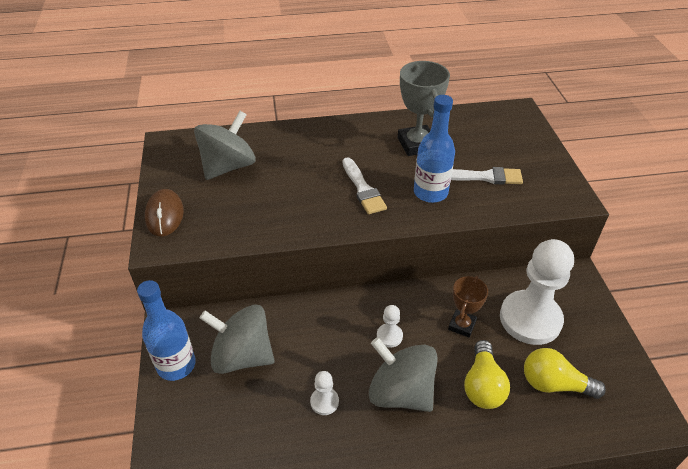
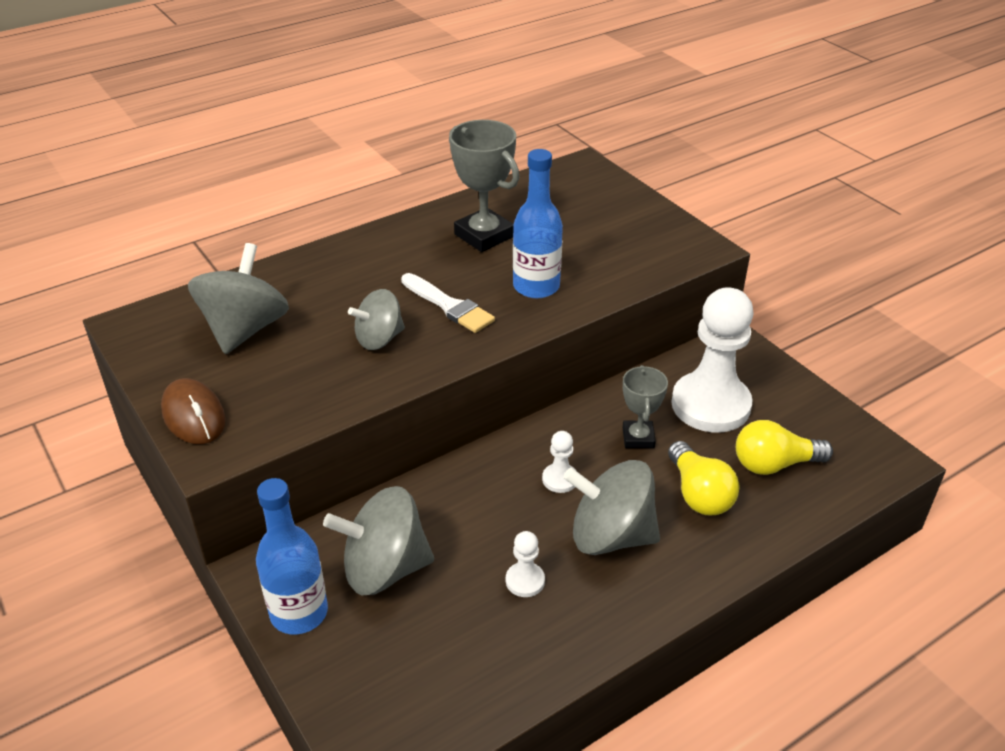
camera: 25 degrees left, 5 degrees down
brown trophy [448,276,488,338] -> grey trophy [623,365,668,448]
white brush [451,167,523,185] -> none
none -> grey spinning top [348,289,405,350]

